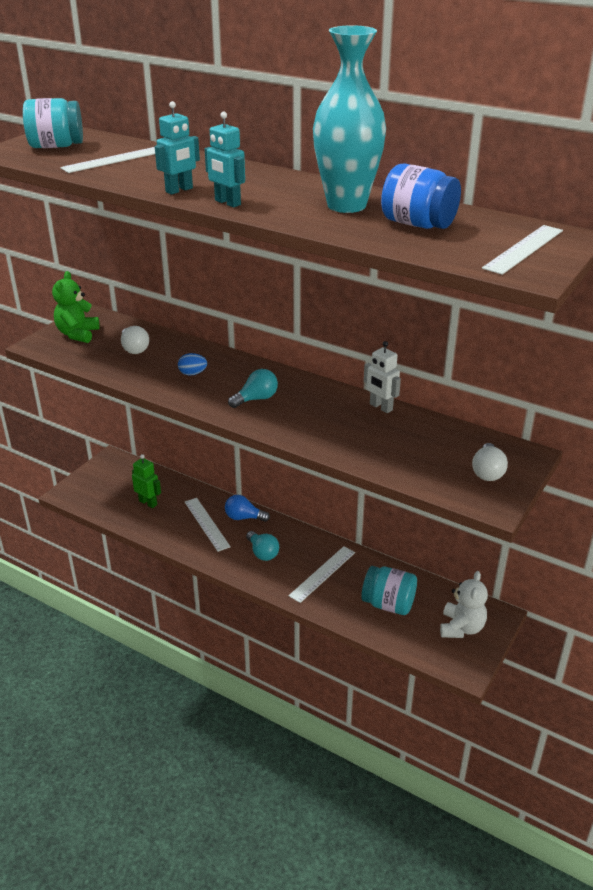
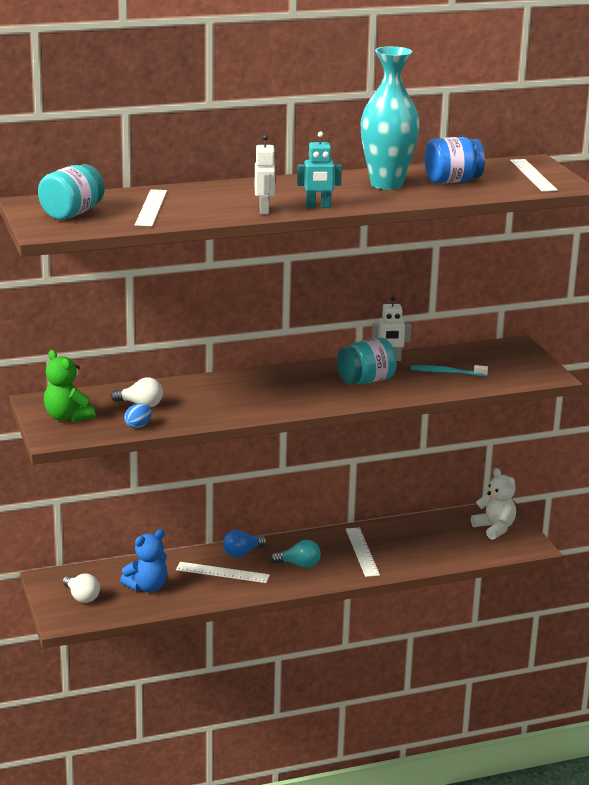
camera: 50 degrees left, 10 degrees down
green robot [132,454,161,508] -> blue teddy bear [120,529,167,592]
turquoise robot [155,101,200,195] -> white robot [255,135,276,214]
blue egg [178,353,207,375] -> blue egg moved to [124,403,152,428]
turquoise light bulb [228,369,278,408] -> none
turquoise jar [361,566,417,615] -> turquoise jar moved to [337,337,397,384]
white light bulb [472,443,508,481] -> white light bulb moved to [63,574,100,603]
none -> turquoise toothbrush [411,365,488,376]

